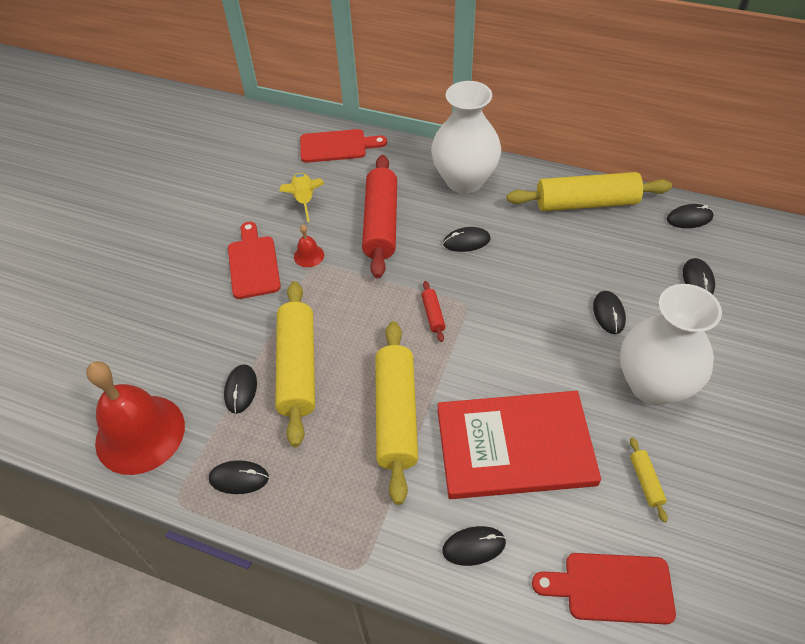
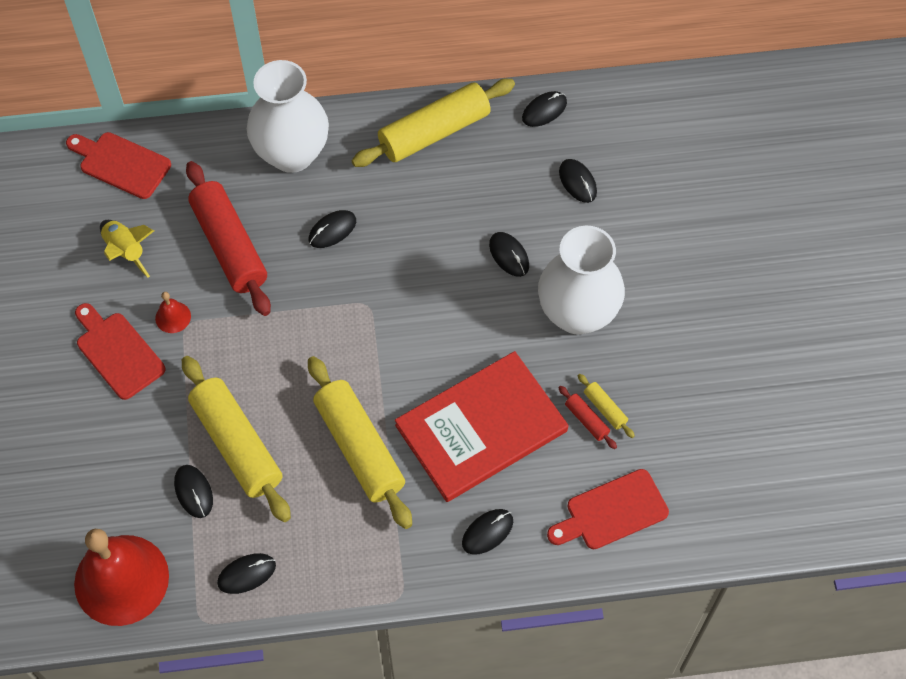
camera: 30 degrees left, 10 degrees up
red cutting board [300,129,387,163] -> red cutting board turned 120 degrees counterclockwise [66,132,171,199]
red rolling pin [422,281,445,342] -> red rolling pin moved to [558,386,617,449]

